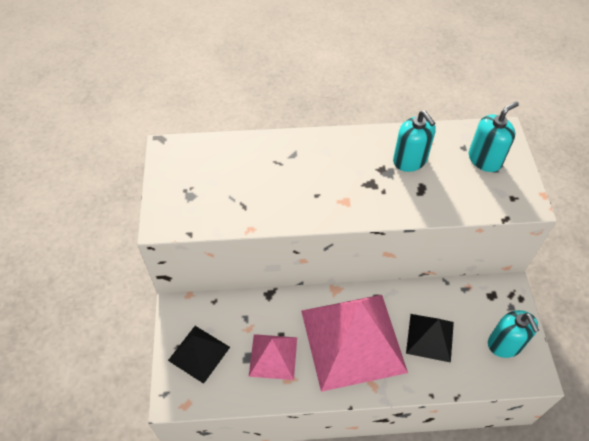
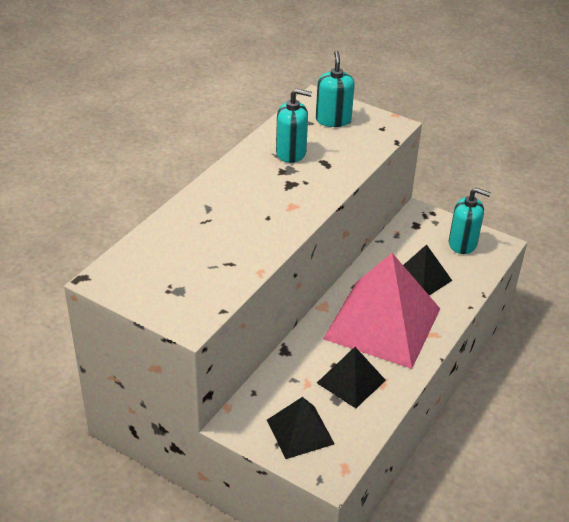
camera: 55 degrees left, 15 degrees down
pink pyramid [249,334,297,380] -> black pyramid [317,347,386,408]

